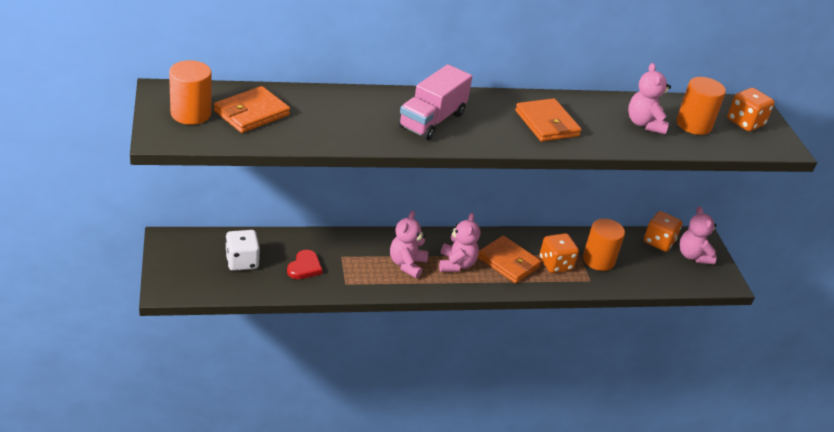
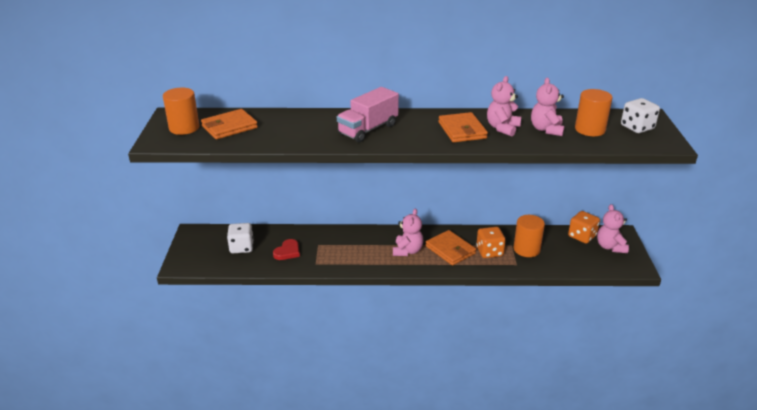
camera: 15 degrees right, 5 degrees down
pink teddy bear [390,211,428,278] -> pink teddy bear moved to [487,76,521,136]
orange dice [727,88,775,131] -> white dice [621,98,660,133]

